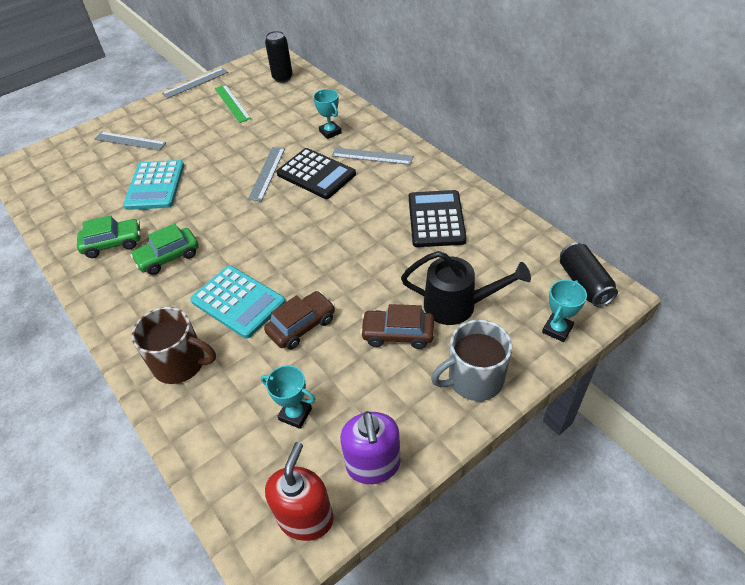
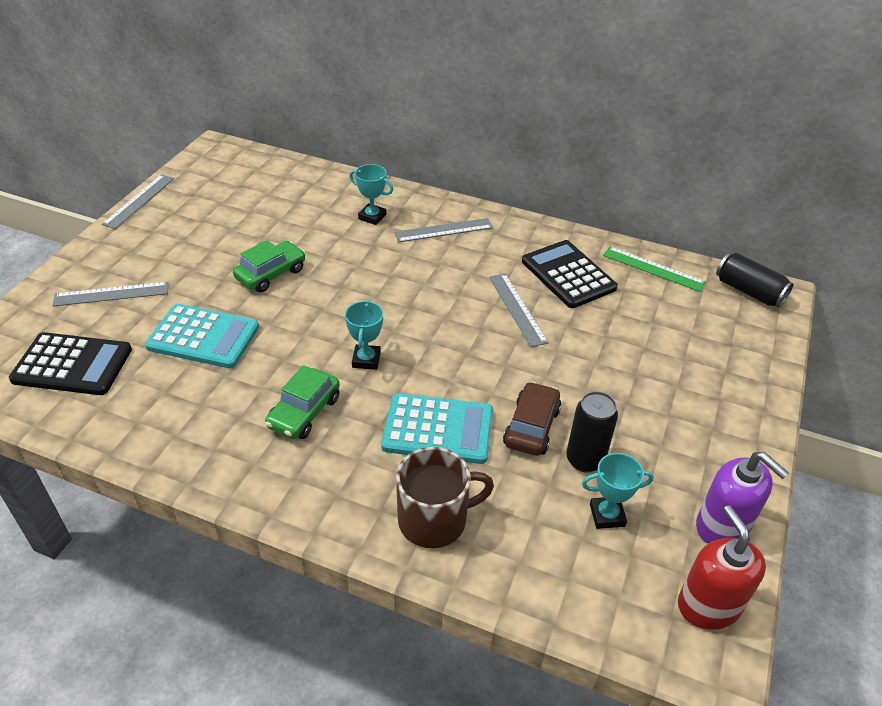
camera: 35 degrees left, 5 degrees down
green car [77,215,141,258] -> green car moved to [233,240,306,292]
turquoise calculator [123,160,184,210] -> turquoise calculator turned 45 degrees counterclockwise [145,304,259,368]
green ruler [215,85,251,123] -> green ruler moved to [603,246,706,292]
grey ruler [248,147,285,201] -> grey ruler moved to [489,274,548,347]
black can [265,31,293,83] -> black can moved to [566,391,618,473]
black calculator [276,148,356,199] -> black calculator moved to [9,332,132,395]
brown car [360,304,434,349] -> none
black watering can [401,251,531,325] -> none
grey mug [431,320,512,401] -> none
turquoise trophy [542,280,587,342] -> turquoise trophy moved to [345,300,383,370]

